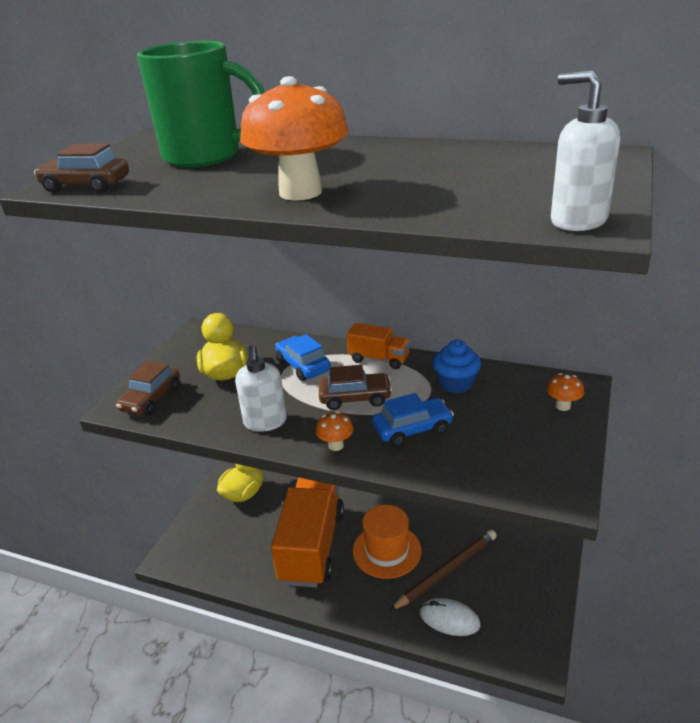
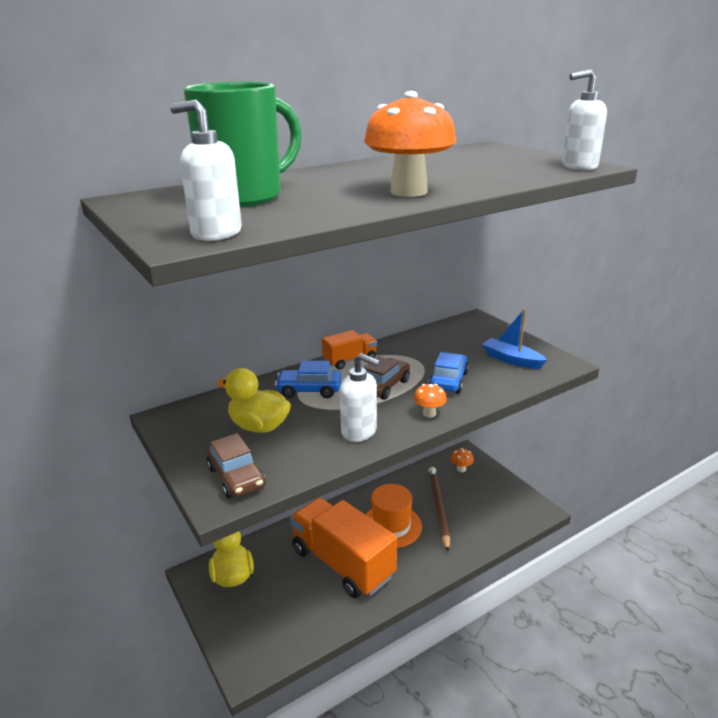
camera: 55 degrees left, 5 degrees down
brown car [34,143,129,193] -> white soap dispenser [170,100,242,241]
white mouse [420,598,480,636] -> none
blue cupcake [433,340,481,393] -> none
orange mushroom [546,373,584,411] -> orange mushroom moved to [451,448,474,472]
none -> blue boat [482,309,547,369]

